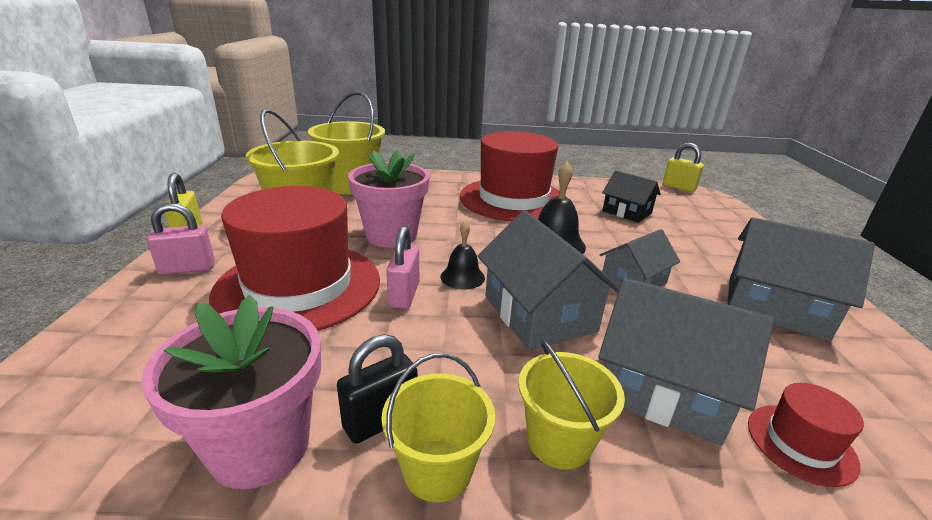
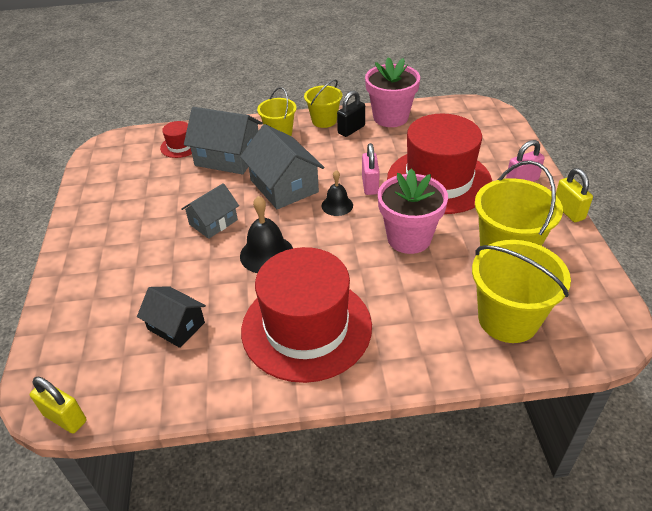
camera: 175 degrees right, 15 degrees up
grey house [727,217,875,341] -> none

